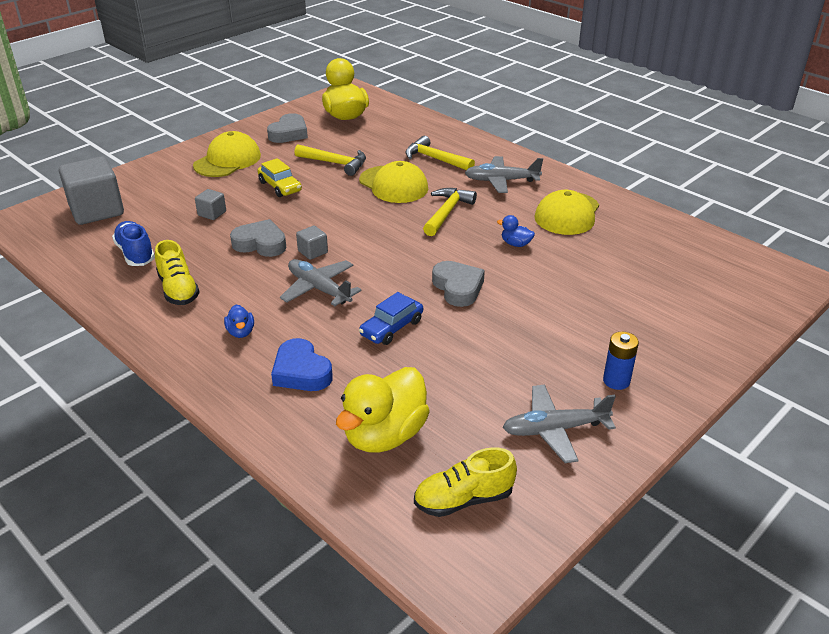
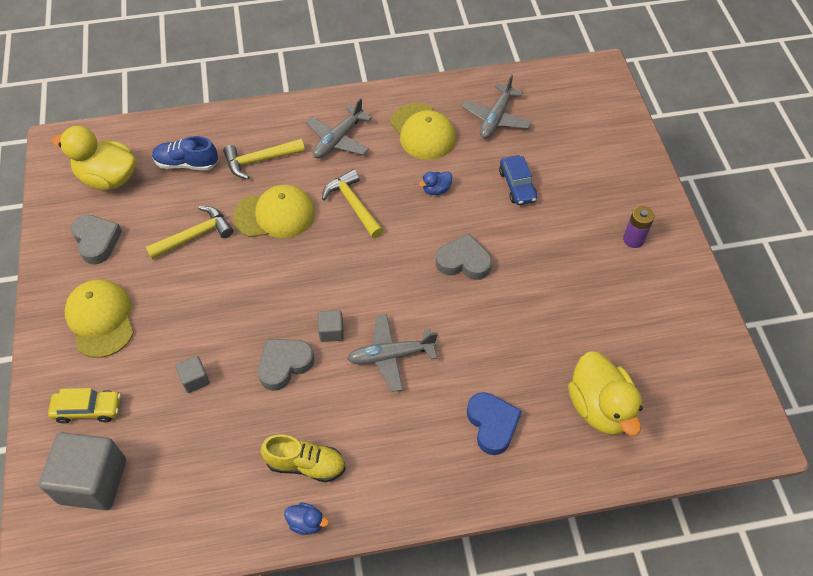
camera: 55 degrees left, 20 degrees up
blue shoe [112,221,155,266] -> blue shoe moved to [152,136,218,171]
blue duck [224,305,254,338] -> blue duck moved to [284,503,329,535]
yellow car [258,158,302,197] -> yellow car moved to [48,388,121,424]
blue heart [271,338,333,391] -> blue heart turned 105 degrees counterclockwise [467,392,522,455]
blue car [359,292,423,345] -> blue car moved to [499,155,537,205]
yellow shoe [414,448,517,517] -> none
grey plane [503,384,616,463] -> grey plane moved to [461,74,532,139]
blue battery [603,332,639,390] -> purple battery [623,206,654,248]

